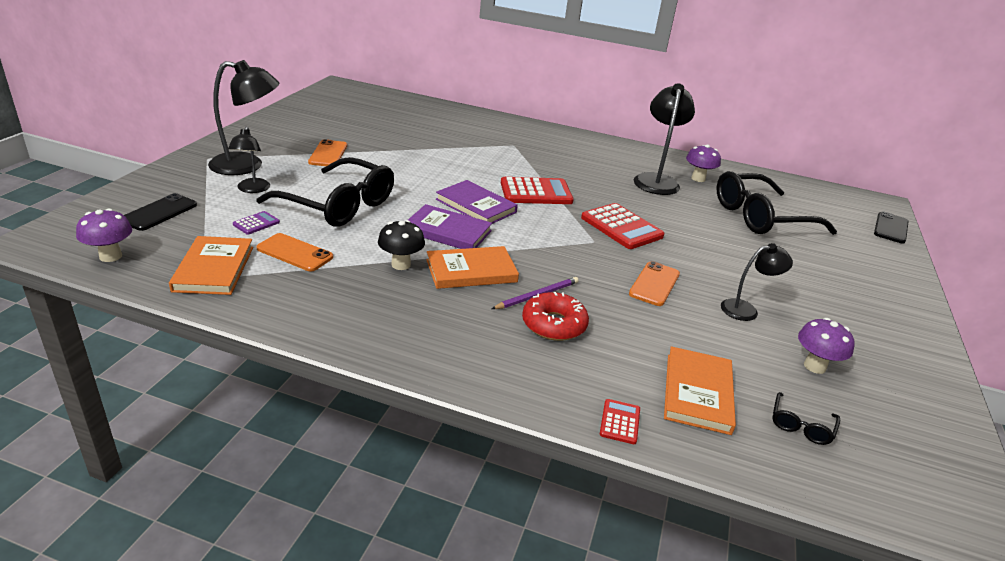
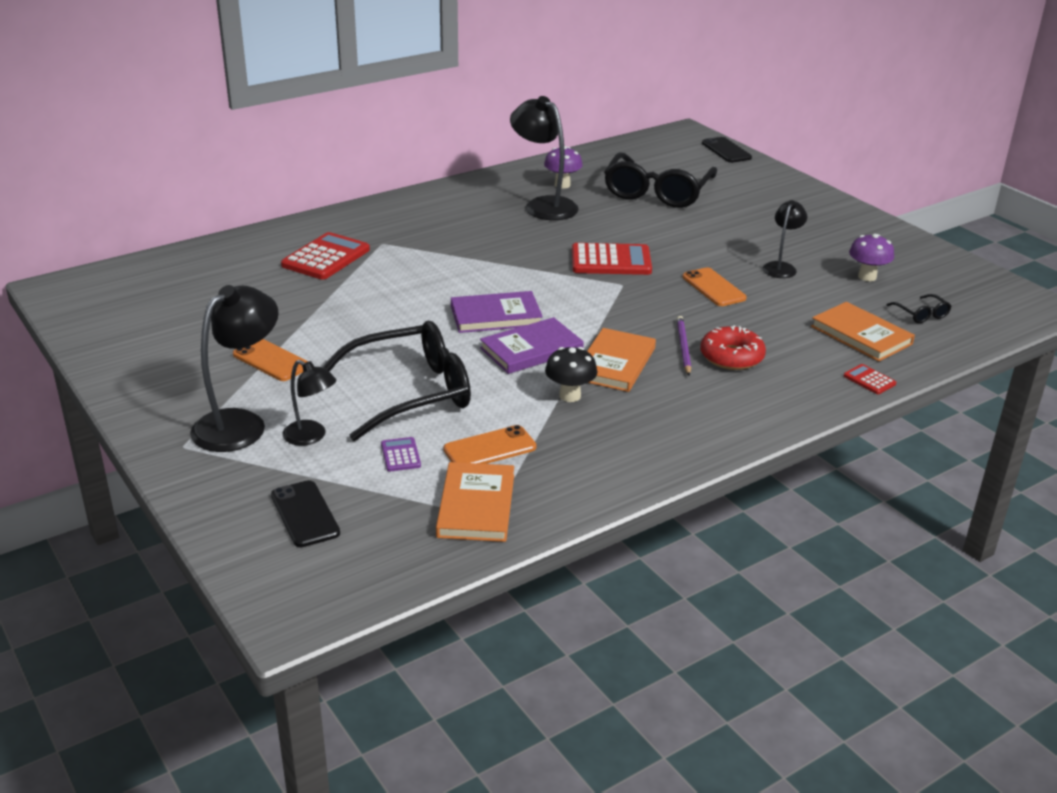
camera: 50 degrees left, 0 degrees up
purple mushroom [76,209,132,262] -> none
orange book [169,236,253,295] -> orange book turned 60 degrees clockwise [436,462,514,542]
red calculator [501,177,574,204] -> red calculator moved to [281,232,370,280]

